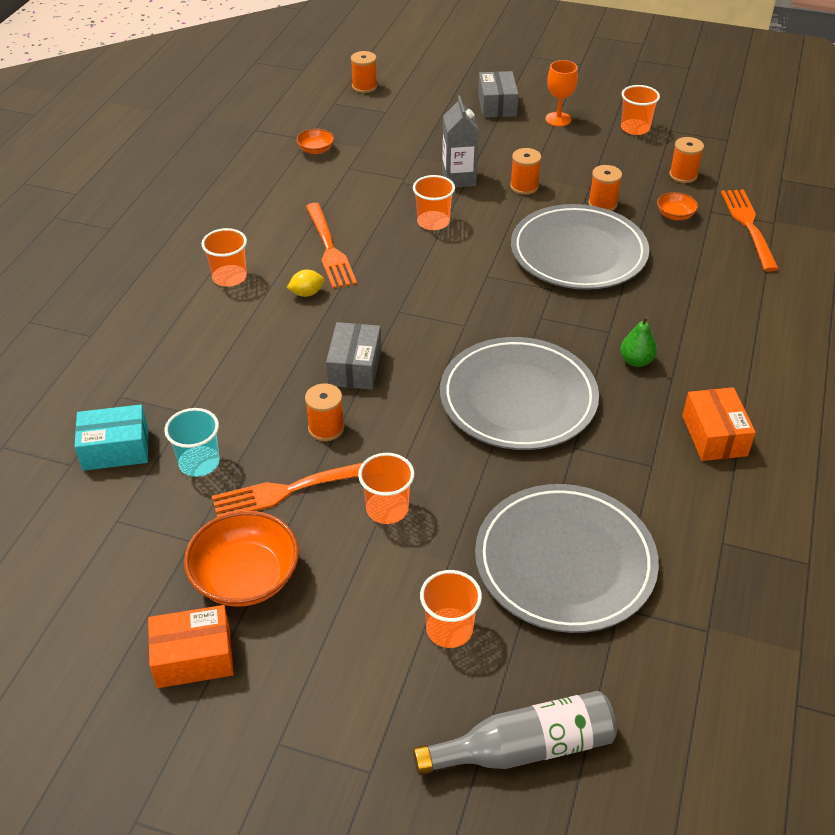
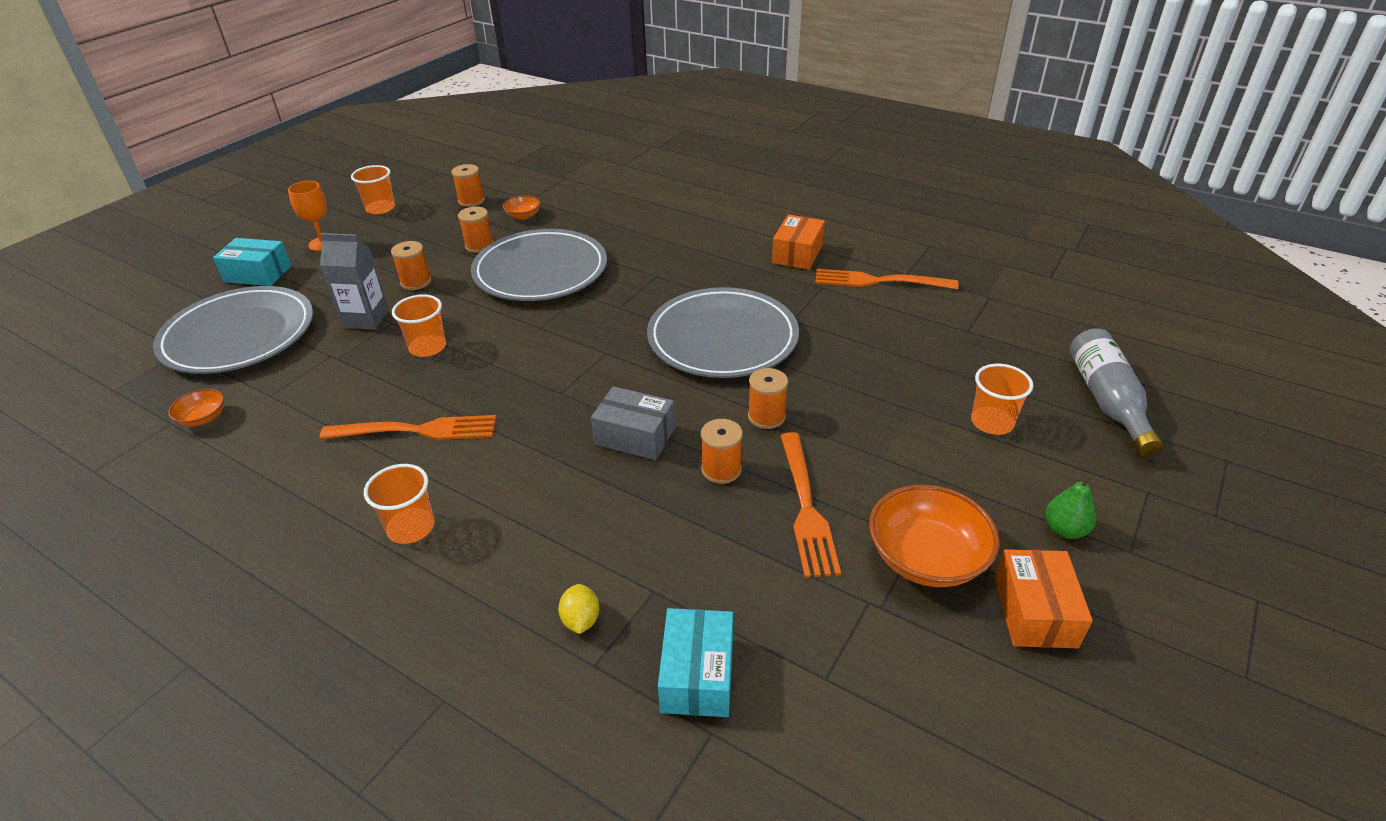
camera: 75 degrees left, 5 degrees down
turquoise cup [164,408,220,477] -> none
yellow lemon [287,270,324,297] -> yellow lemon moved to [558,584,599,634]
orange spool [351,51,377,93] -> orange spool moved to [748,368,788,429]
orange cup [358,453,414,524] -> none
grey plate [475,484,659,633] -> grey plate moved to [153,286,313,374]
grey box [478,71,519,118] -> turquoise box [213,238,292,286]
green pear [620,316,657,367] -> green pear moved to [1045,474,1096,539]
orange box [682,387,756,461] -> orange box turned 75 degrees counterclockwise [772,214,825,270]
orange fork [721,190,779,272] -> orange fork moved to [815,269,958,290]

